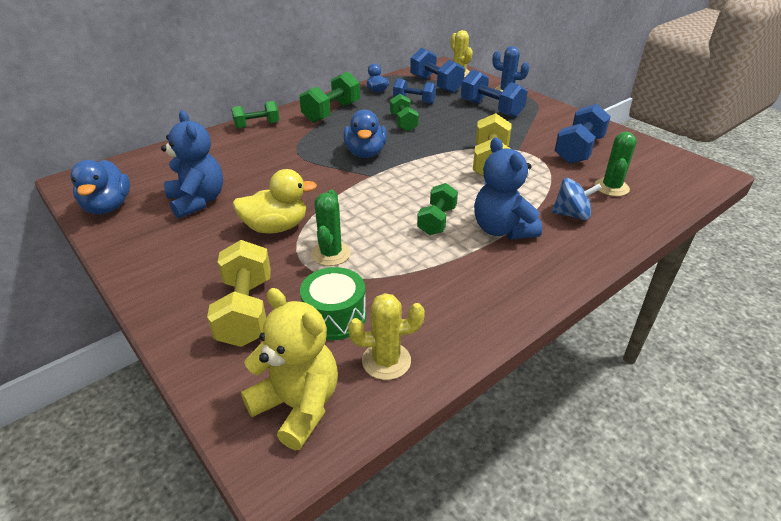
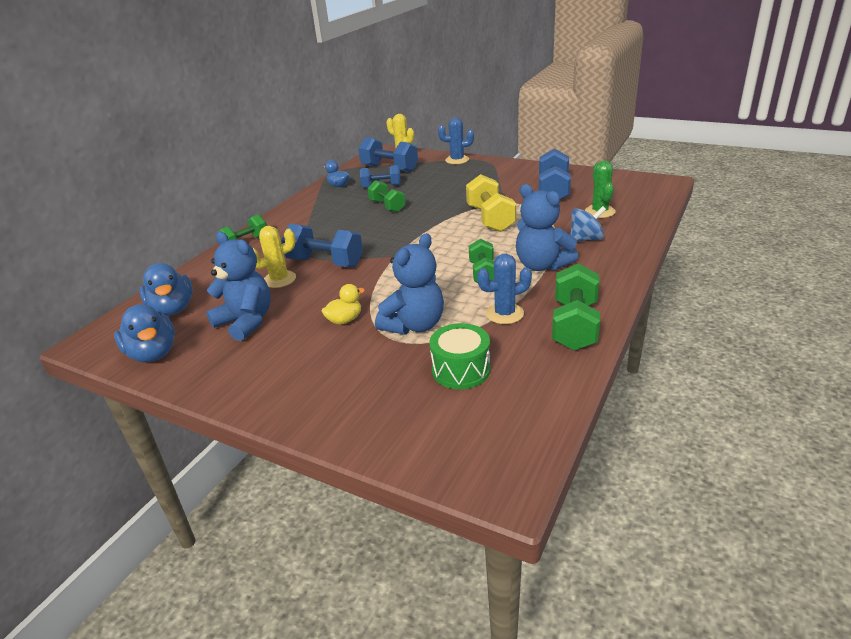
camera: 20 degrees left, 5 degrees down
yellow dumbbell [207,240,271,347] -> none
yellow duck [232,169,317,234] -> yellow duck [322,284,365,325], size x0.60
yellow teddy bear [241,288,338,450] -> none
green dumbbell [299,72,360,123] -> green dumbbell moved to [552,263,600,351]
green cactus [311,190,351,266] -> blue teddy bear [375,233,444,335]
blue duck [343,109,387,158] -> blue duck moved to [140,263,193,316]
yellow cactus [348,293,425,380] -> yellow cactus moved to [253,226,296,288]
blue dumbbell [461,70,528,118] -> blue dumbbell moved to [281,224,363,267]
none -> blue cactus [477,254,532,324]

